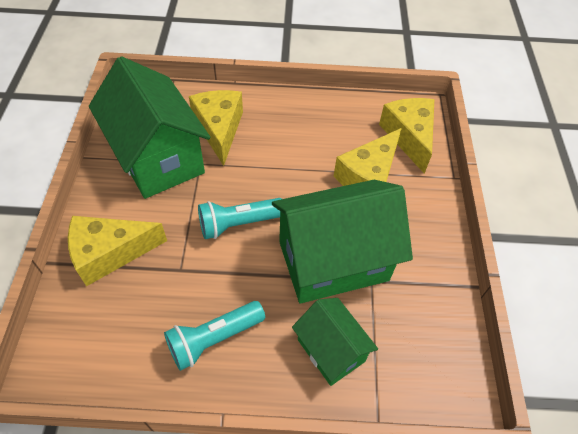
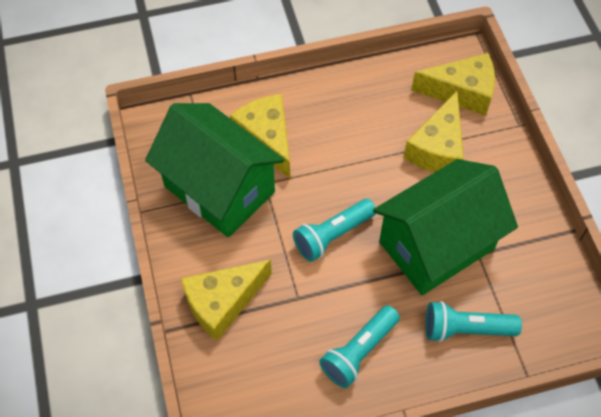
camera: 15 degrees left, 5 degrees up
green house [292,298,378,386] -> turquoise flashlight [426,301,522,342]
yellow cheese [379,98,434,174] -> yellow cheese turned 120 degrees clockwise [411,53,495,116]

